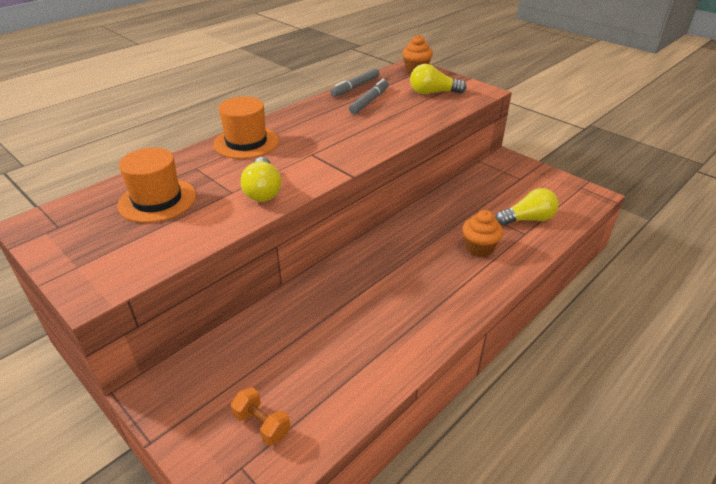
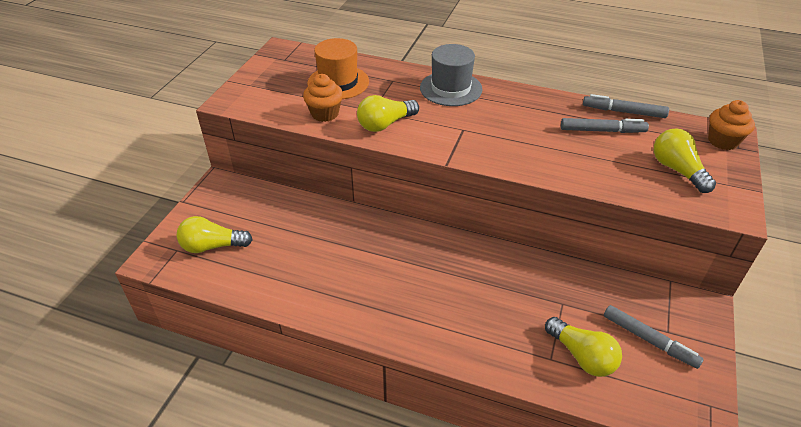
camera: 65 degrees right, 5 degrees up
orange hat [214,96,279,159] -> grey hat [420,44,482,106]
orange dumbbell [231,387,291,446] -> yellow light bulb [177,216,253,253]
orange cupcake [462,210,503,257] -> orange cupcake moved to [303,74,343,122]
none -> grey marker [604,305,704,369]

